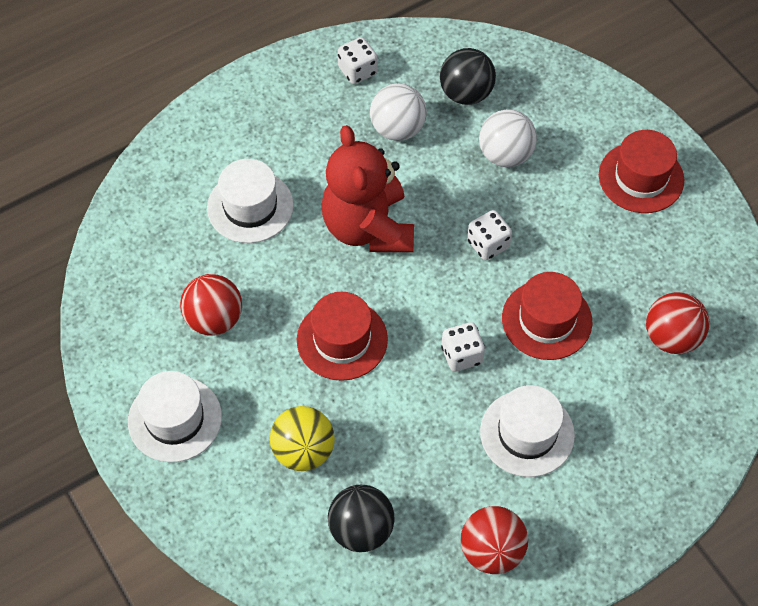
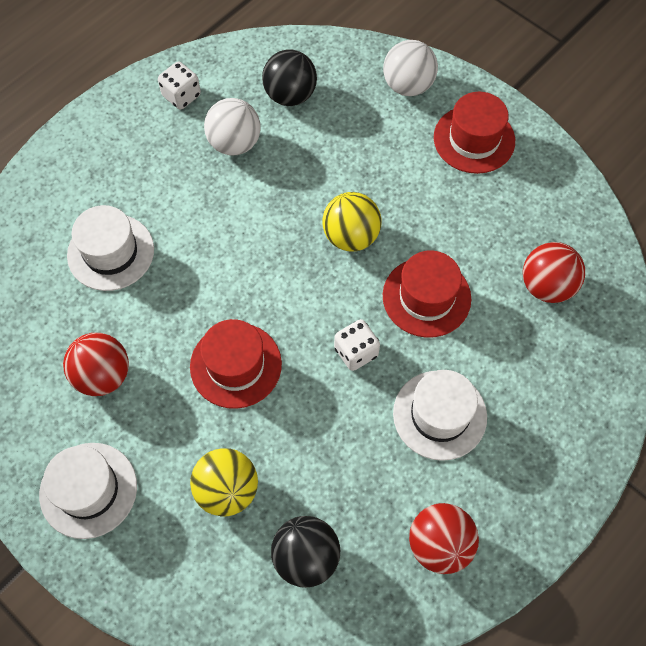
camera: 15 degrees left, 5 degrees up
red teddy bear [321,125,414,252] -> none
white dice [467,210,512,260] -> yellow ball [322,192,381,251]
white ball [479,109,537,167] -> white ball moved to [383,40,438,96]

